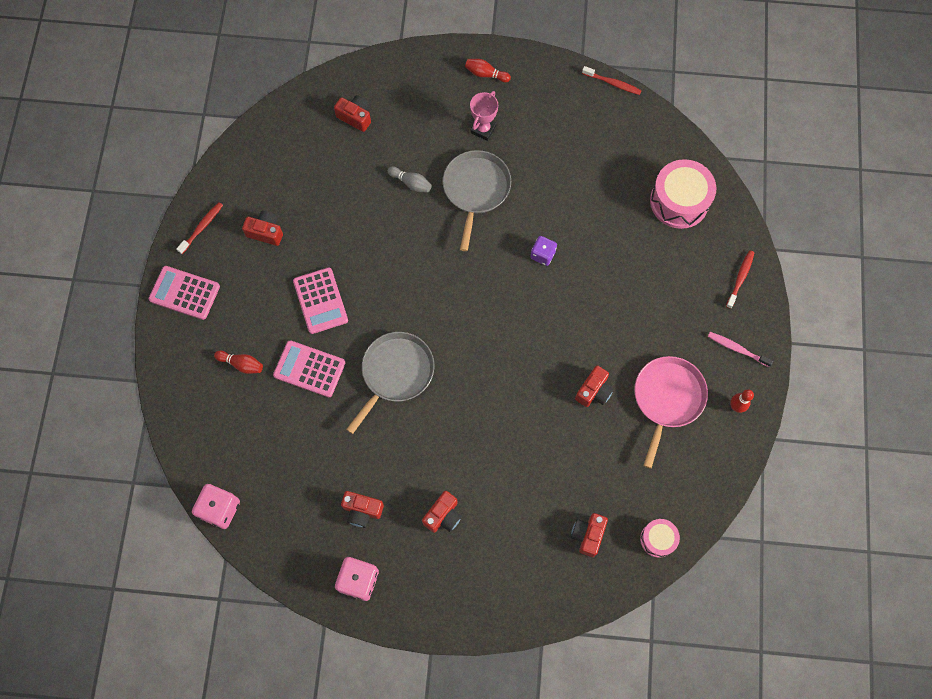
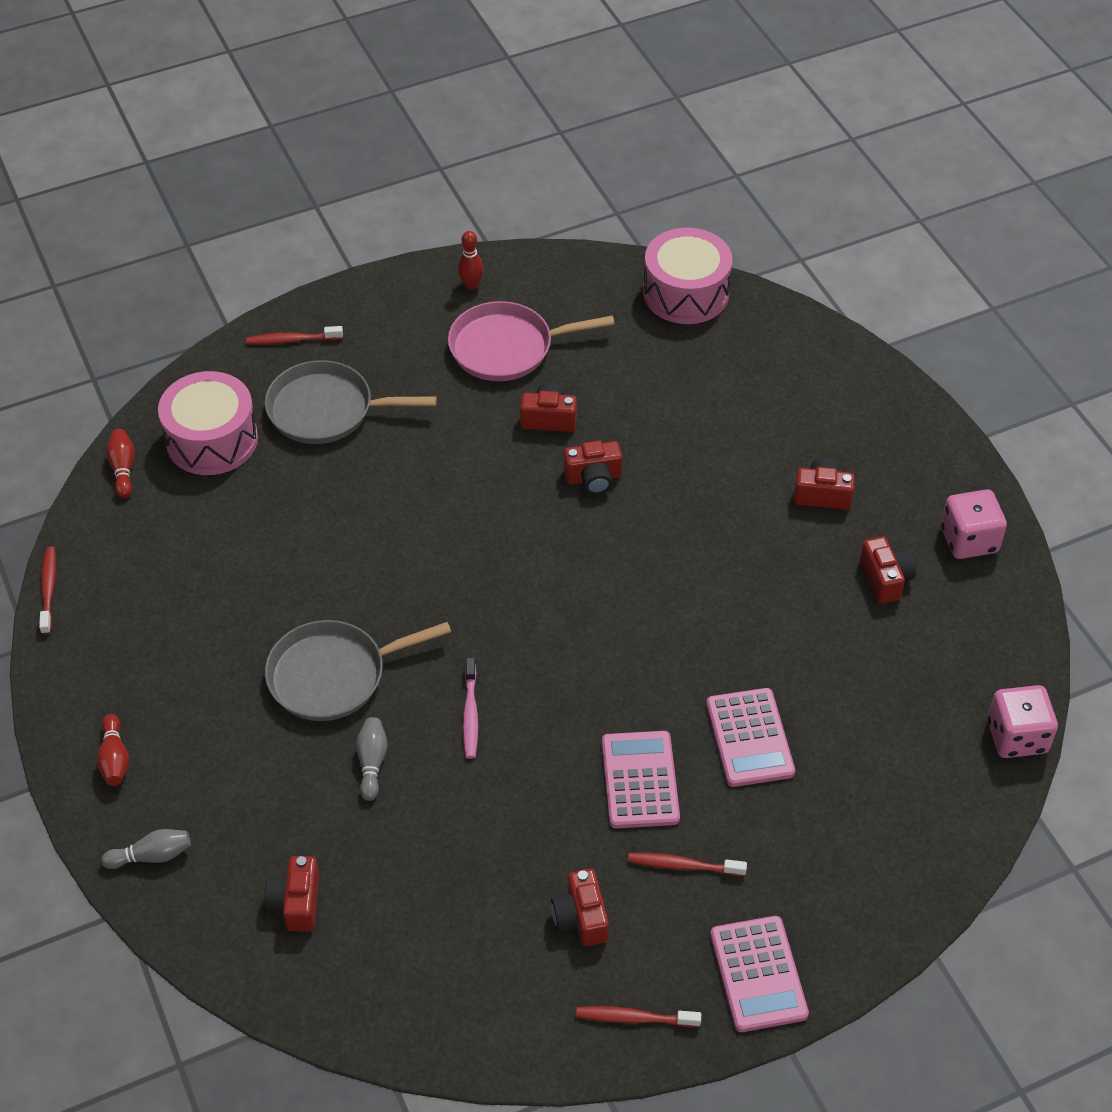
camera: 120 degrees left, 20 degrees down
red bowling pin [214,351,263,374] -> red bowling pin moved to [106,429,135,498]
pink calculator [293,267,348,334] -> pink calculator turned 45 degrees counterclockwise [602,731,680,828]
grey pan [346,332,434,434] -> grey pan moved to [265,360,437,444]
pink trophy [470,91,498,141] -> none
purple dice [530,236,557,266] -> none
red camera [571,513,608,557] -> red camera moved to [564,441,622,494]
pink drum [640,519,680,558] -> pink drum [643,228,732,324], size x1.83
pink toothbrush [708,332,773,367] -> pink toothbrush moved to [463,658,478,759]
none -> grey bowling pin [101,829,191,869]
none -> red toothbrush [628,853,747,876]

